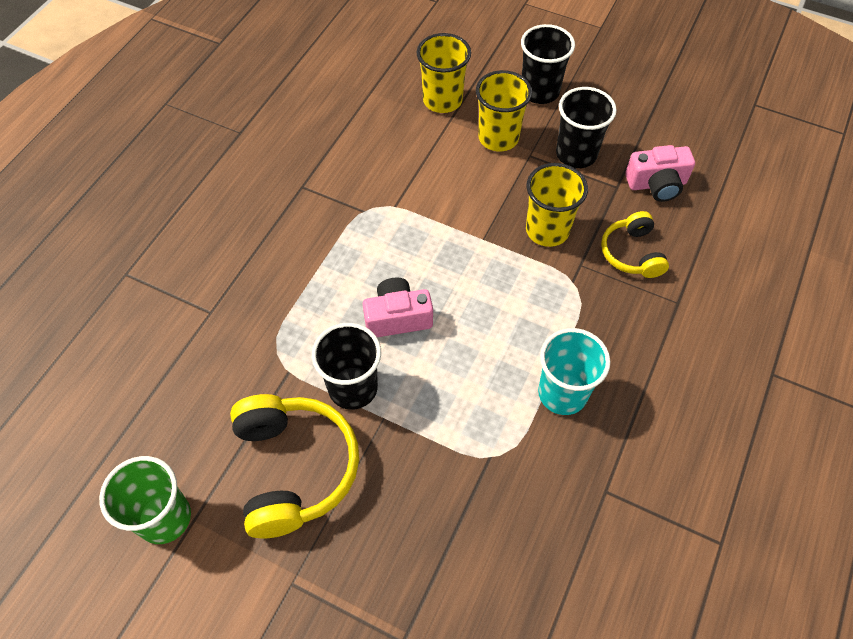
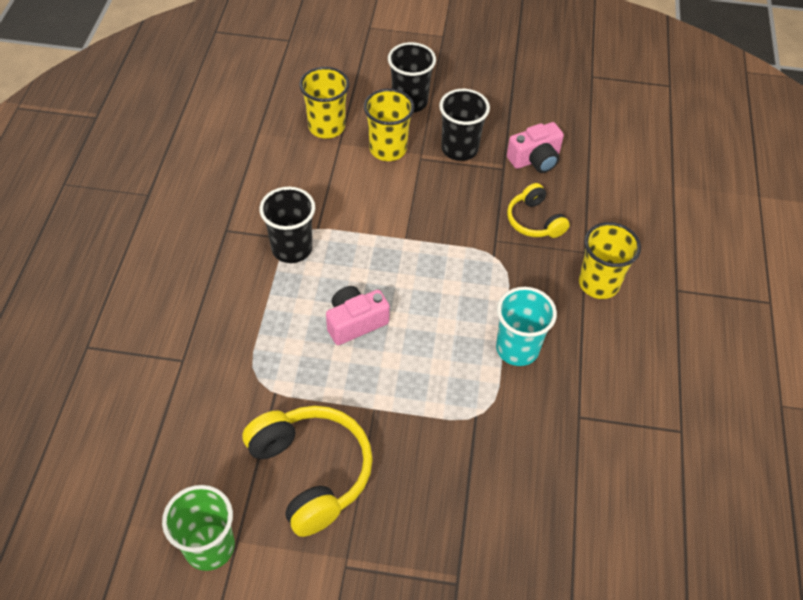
camera: 20 degrees left, 5 degrees down
black cup [312,323,381,410] -> black cup moved to [259,187,315,263]
yellow cup [526,163,588,247] -> yellow cup moved to [579,222,641,299]

